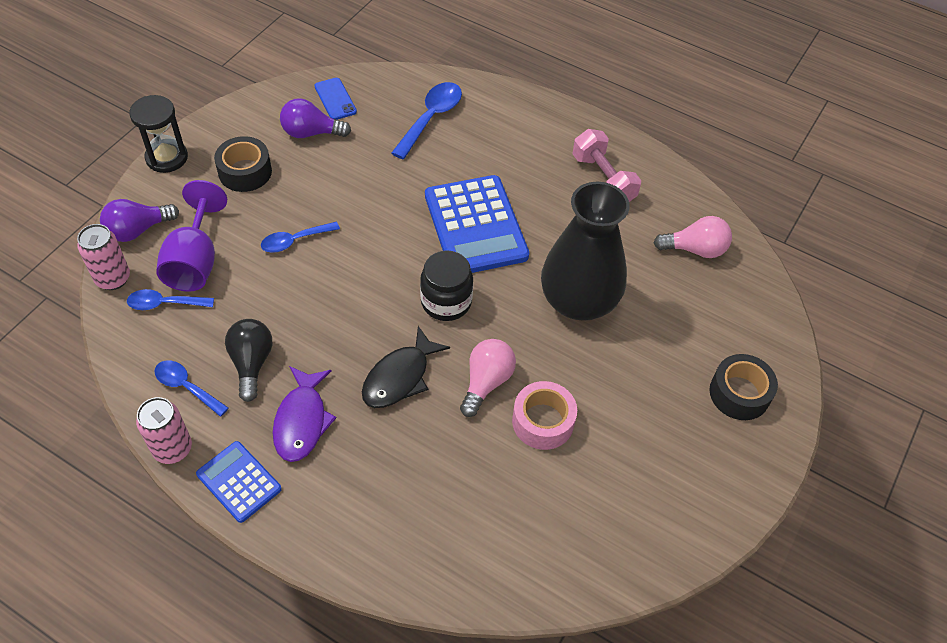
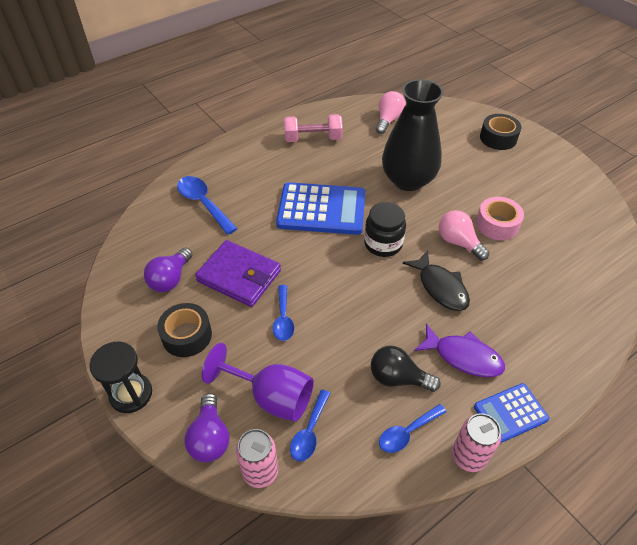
camera: 65 degrees left, 5 degrees down
blue phone [314,78,357,120] -> none
none -> purple wallet [195,240,281,307]

